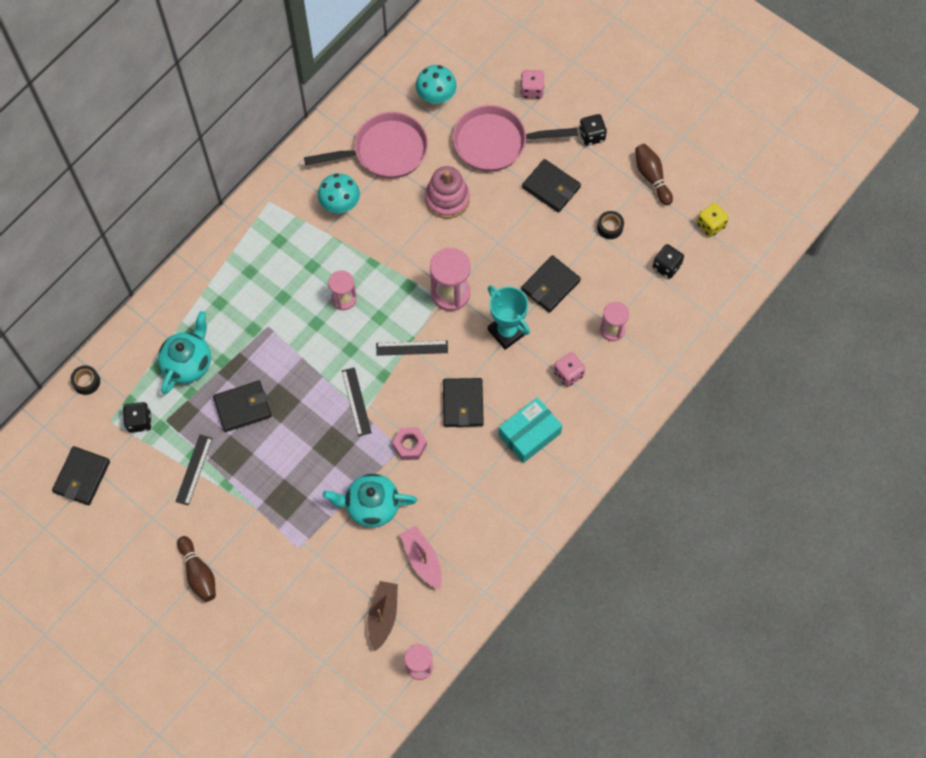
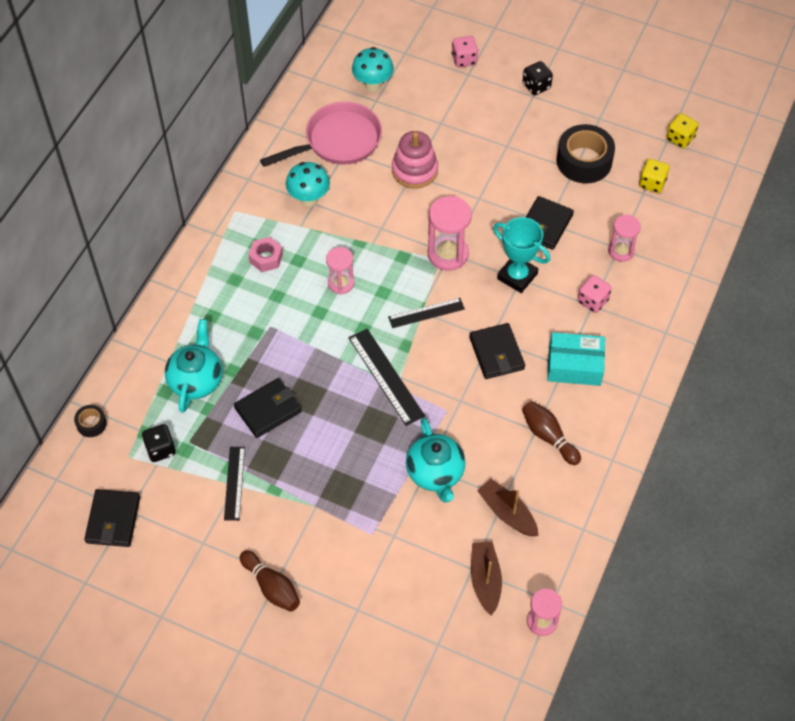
camera: 15 degrees left, 10 degrees down
turquoise teapot [323,474,417,528] -> turquoise teapot turned 90 degrees counterclockwise [406,418,466,503]
black ruler [342,367,372,436] -> black ruler [349,329,425,426], size x1.50
pink nut [392,427,427,460] -> pink nut moved to [248,237,283,272]
pink boat [400,526,442,590] -> brown boat [477,479,538,536]
pink pan [453,105,578,172] -> none
turquoise box [498,397,562,463] -> turquoise box turned 60 degrees clockwise [547,332,605,386]
black wallet [522,159,581,213] -> none
black tape [597,211,624,239] -> black tape [557,124,615,183], size x2.09
brown bowling pin [635,144,673,205] -> brown bowling pin moved to [522,401,581,465]
black dice [653,244,684,279] -> yellow dice [639,159,669,193]

